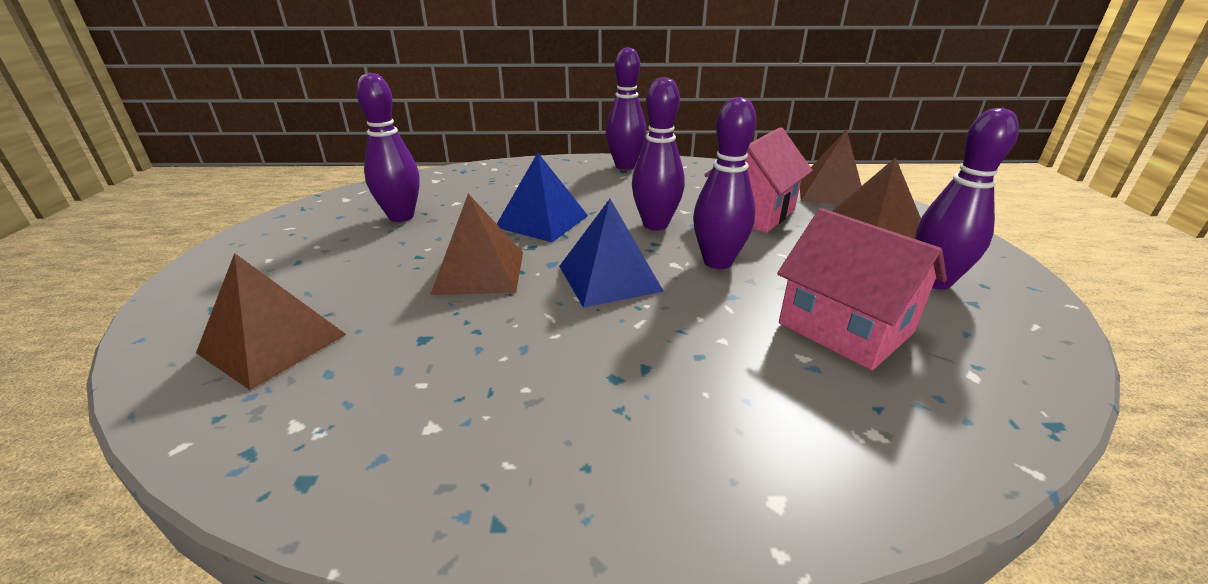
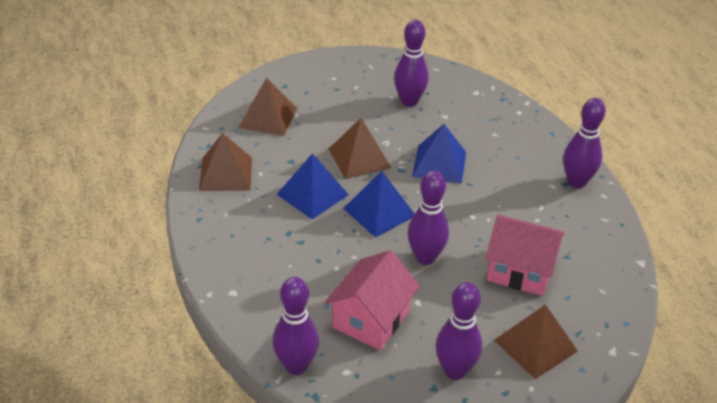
camera: 70 degrees right, 10 degrees up
purple bowling pin [632,77,685,230] -> purple bowling pin moved to [272,277,319,375]
brown pyramid [800,130,862,205] -> brown pyramid moved to [199,133,252,191]
none -> blue pyramid [276,153,349,220]

